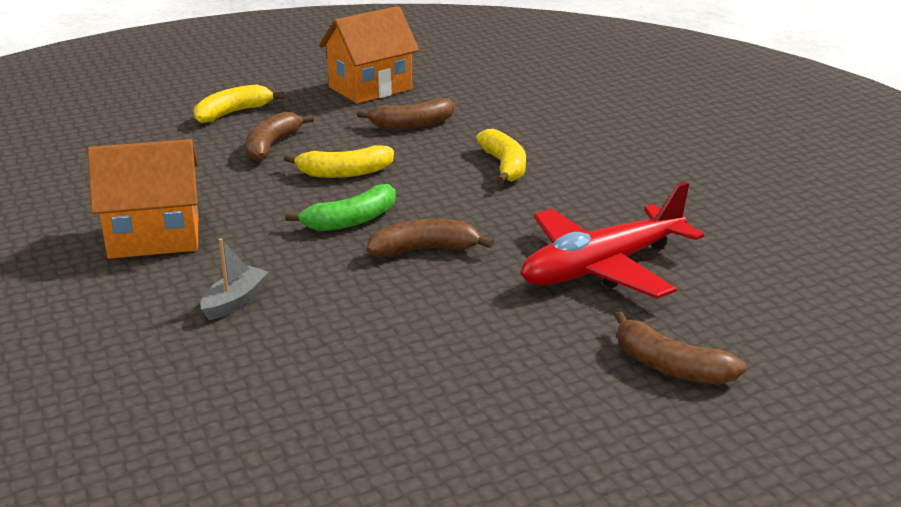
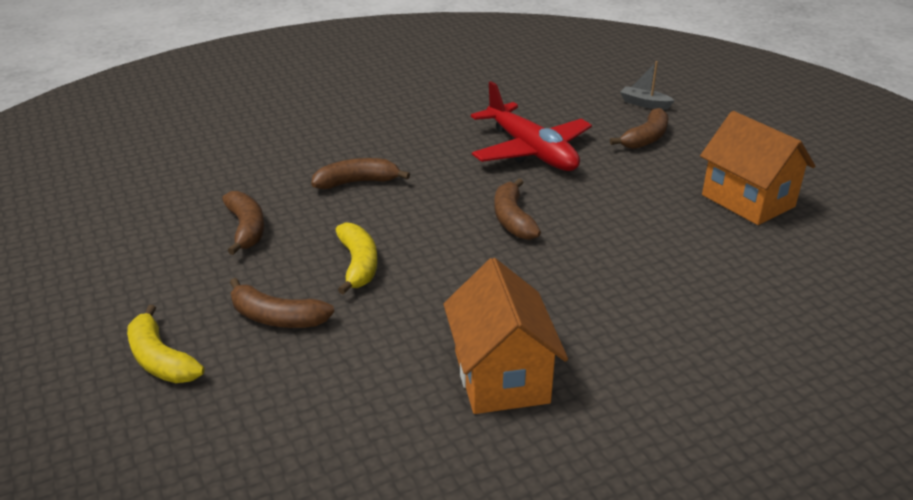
camera: 90 degrees left, 5 degrees up
grey boat [200,238,268,320] -> grey boat moved to [620,61,675,110]
green banana [285,184,396,231] -> none
orange house [319,6,419,104] -> orange house moved to [700,111,815,225]
yellow banana [476,129,526,184] -> brown banana [311,158,410,189]

